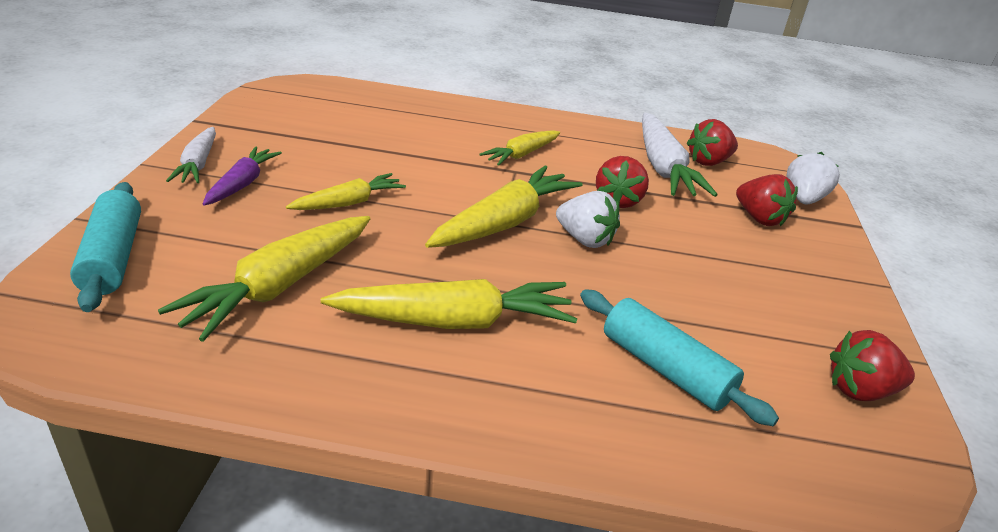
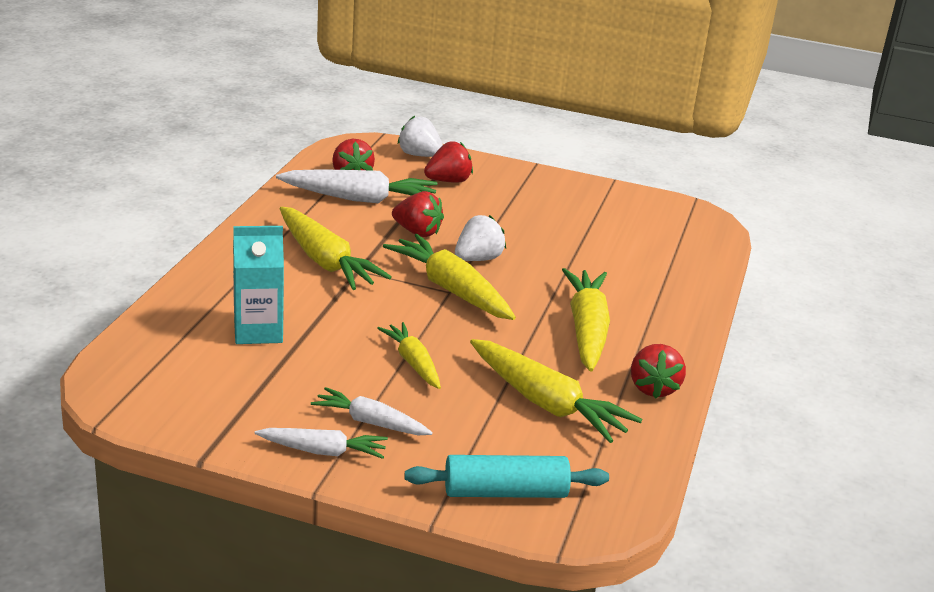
camera: 80 degrees left, 5 degrees down
purple carrot [203,147,282,206] -> white carrot [311,387,433,435]
yellow carrot [479,130,560,166] -> yellow carrot [280,207,392,290], size x1.67
turquoise rolling pin [580,289,779,426] -> none
red strawberry [830,330,915,401] -> red strawberry moved to [631,344,686,399]
none -> turquoise carton [233,226,284,344]

